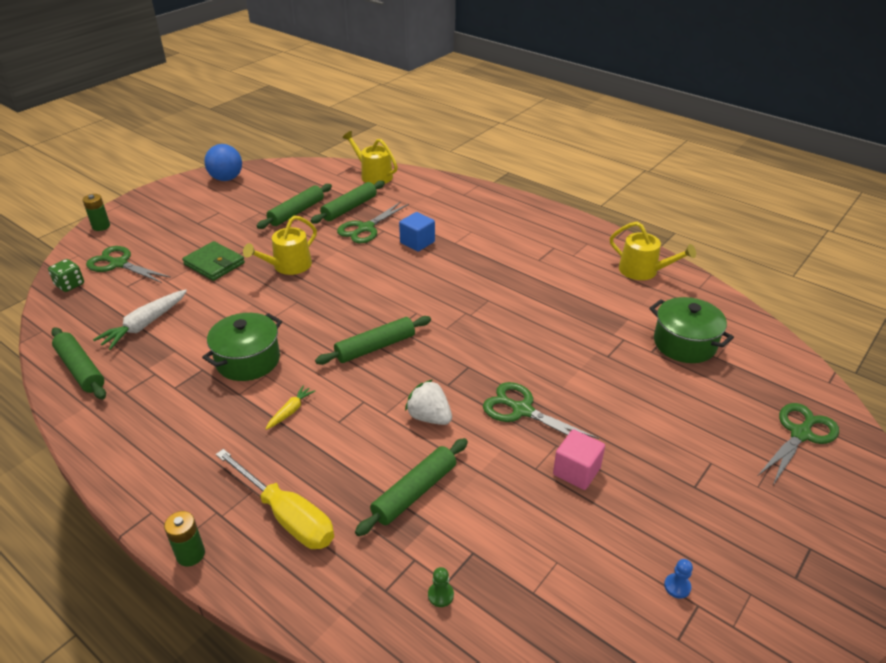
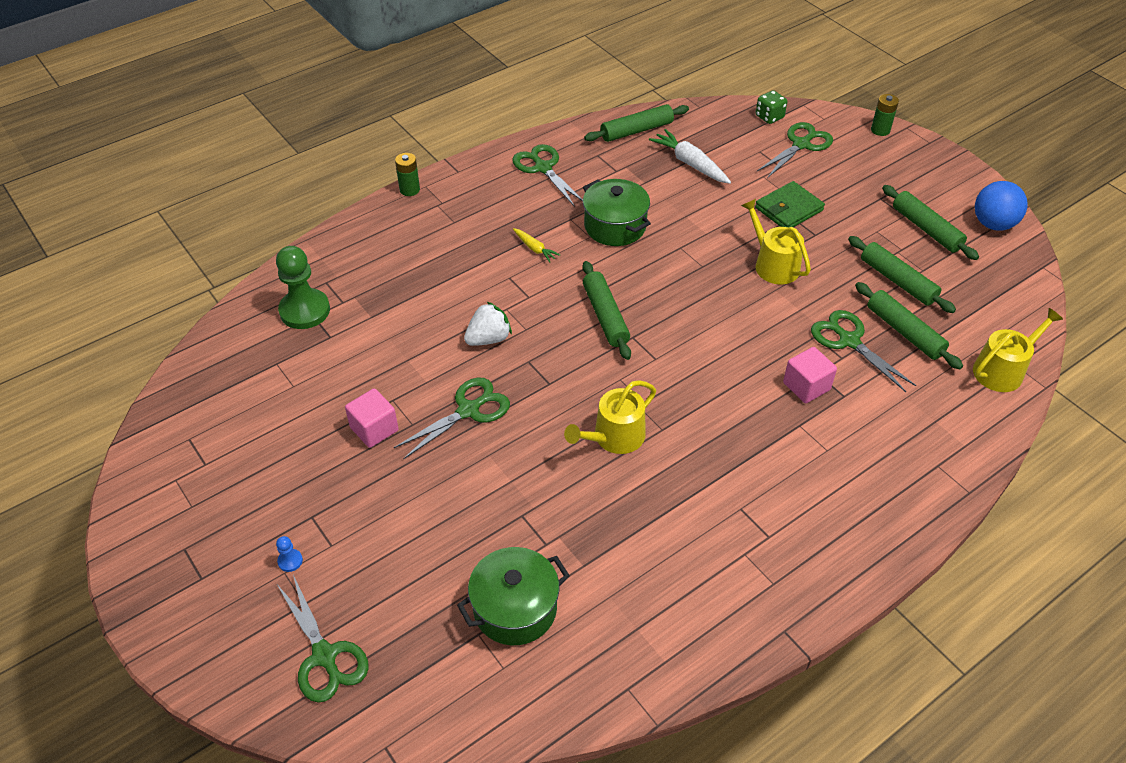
camera: 105 degrees right, 10 degrees up
yellow screwdriver [216,449,334,549] -> none
green rolling pin [355,438,468,536] -> green rolling pin moved to [882,185,979,260]
blue cube [399,212,435,251] -> pink cube [783,347,837,403]
green pawn [428,567,454,607] -> green pawn [276,246,330,329], size x2.48
yellow watering can [610,222,696,280] -> yellow watering can moved to [564,380,656,454]
blue pawn [664,559,693,599] -> blue pawn moved to [276,536,303,572]
none -> green scissors [512,144,583,207]

